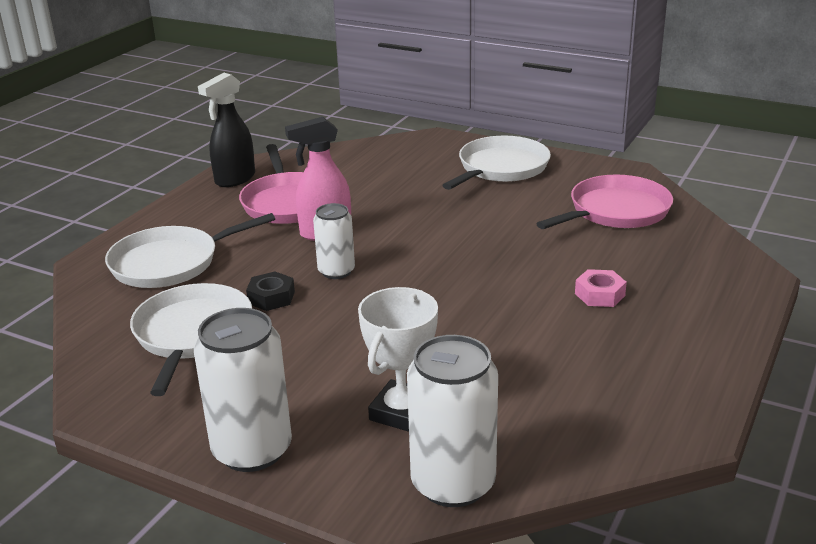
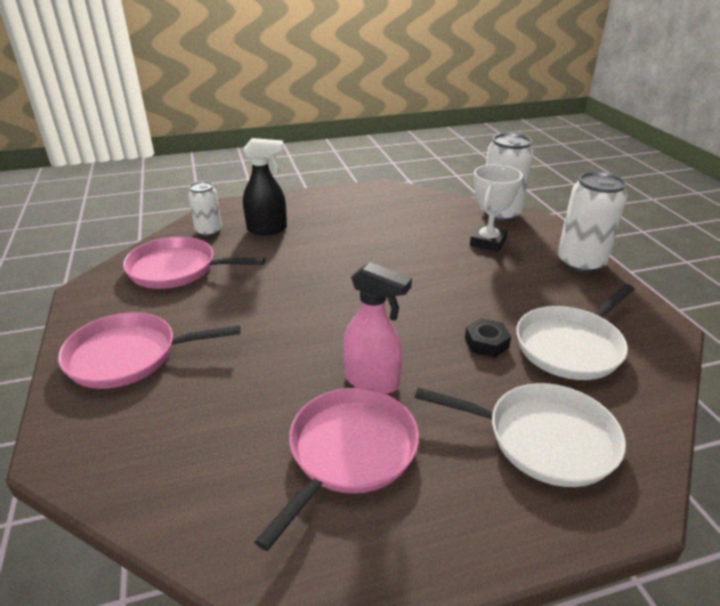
camera: 135 degrees left, 5 degrees up
black spray bottle [198,73,255,187] -> black spray bottle moved to [243,138,287,235]
white can [313,203,355,279] -> white can moved to [188,181,222,237]
white trophy [358,287,438,432] -> white trophy turned 45 degrees counterclockwise [470,164,523,252]
white pan [442,136,551,190] -> pink pan [58,312,240,389]
pink nut [575,269,627,307] -> none

